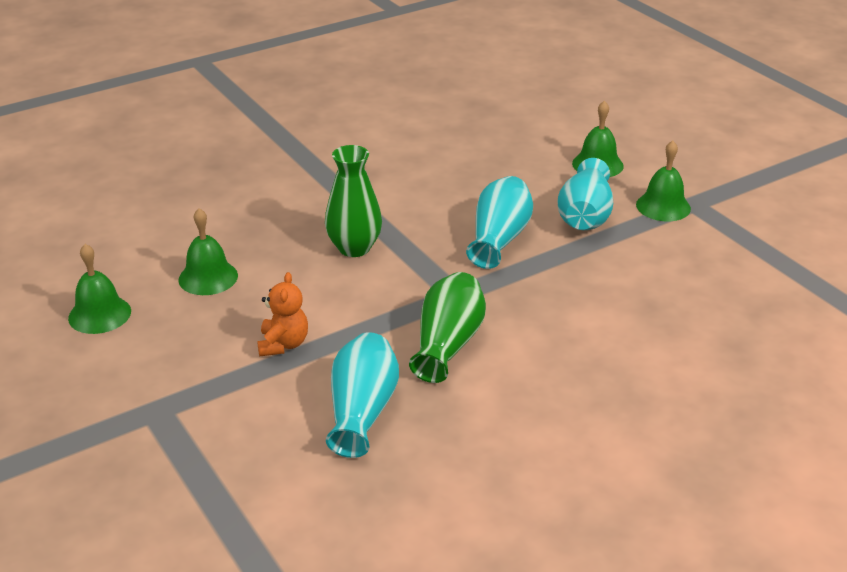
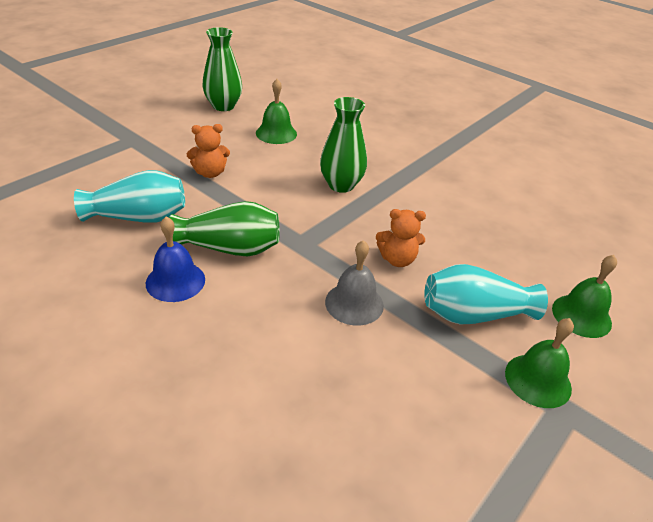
camera: 70 degrees right, 5 degrees up
green bell [68,244,131,334] -> green vase [202,27,242,111]
turquoise vase [466,176,533,269] -> orange teddy bear [376,209,426,267]
none -> blue bell [146,217,205,302]
none -> grey bell [325,240,384,326]

